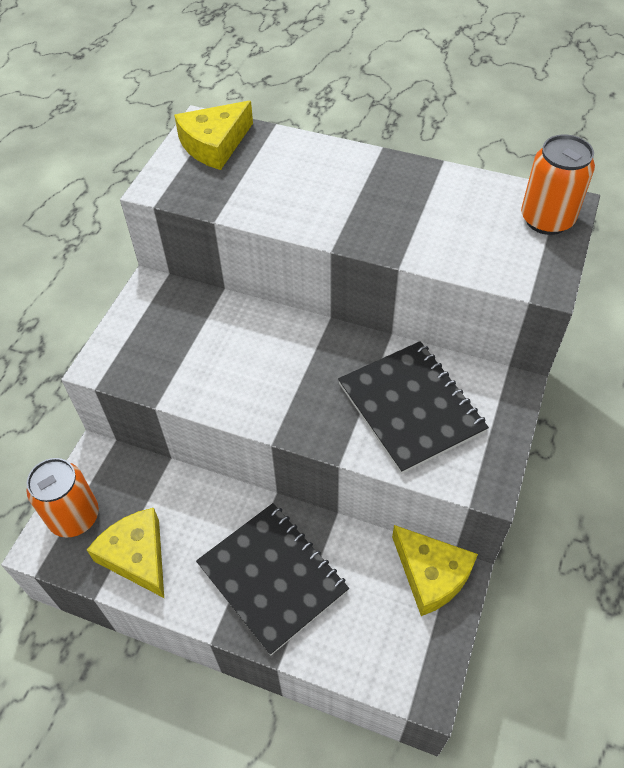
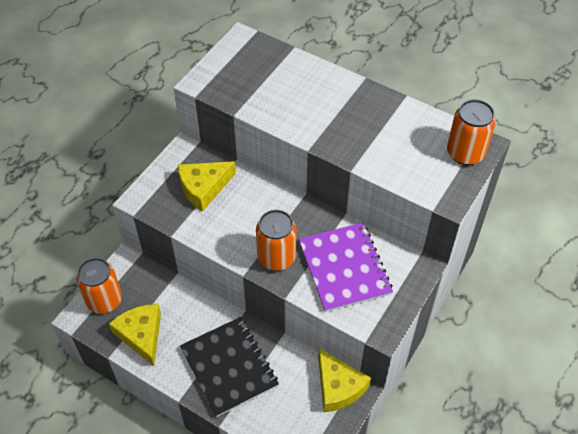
camera: 10 degrees right, 0 degrees up
yellow cheese [174,101,253,170] -> yellow cheese moved to [178,161,236,212]
black notebook [338,341,489,474] -> purple notebook [299,223,393,312]
none -> orange can [256,210,296,270]

